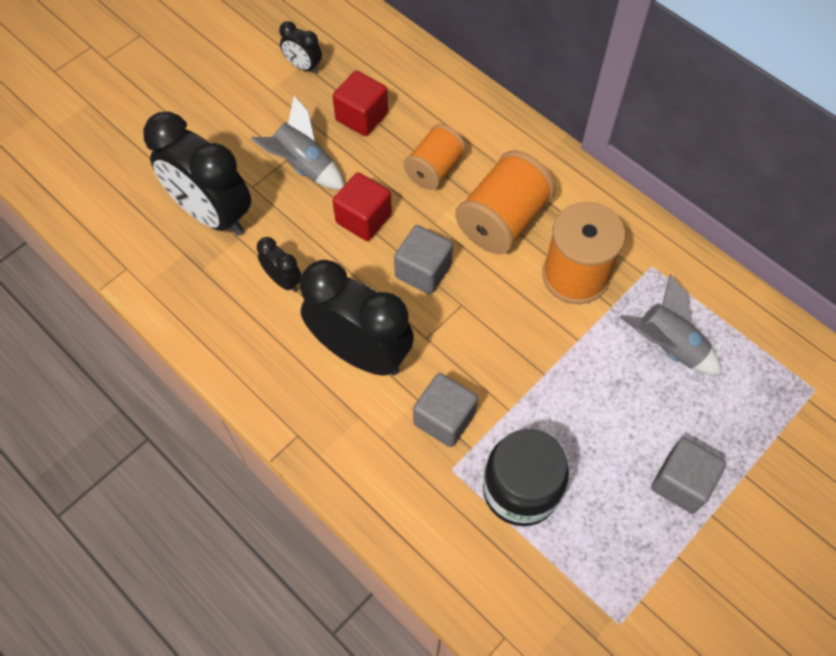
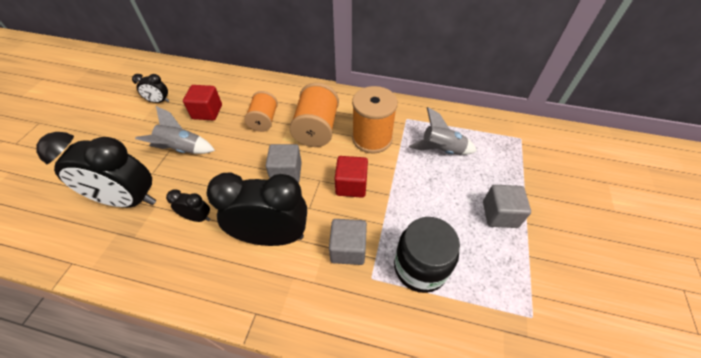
camera: 30 degrees left, 10 degrees down
red cube [333,172,392,241] -> red cube moved to [335,156,368,198]

